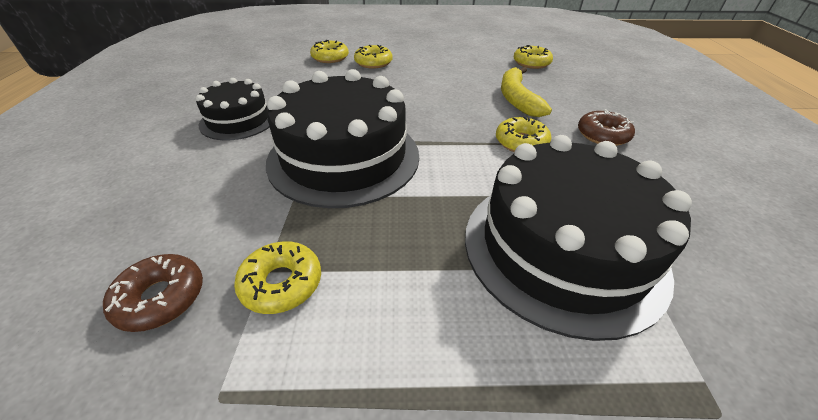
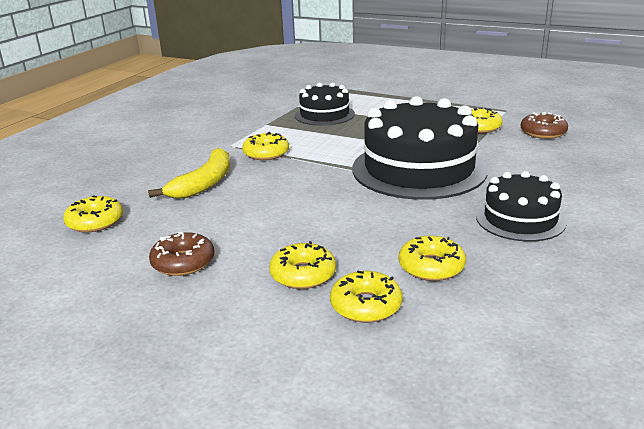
camera: 150 degrees left, 15 degrees down
black cake [465,135,692,341] -> black cake [295,83,355,126], size x0.55
brown donut [578,109,635,146] -> brown donut moved to [149,232,214,276]
none -> yellow donut [399,236,466,281]

